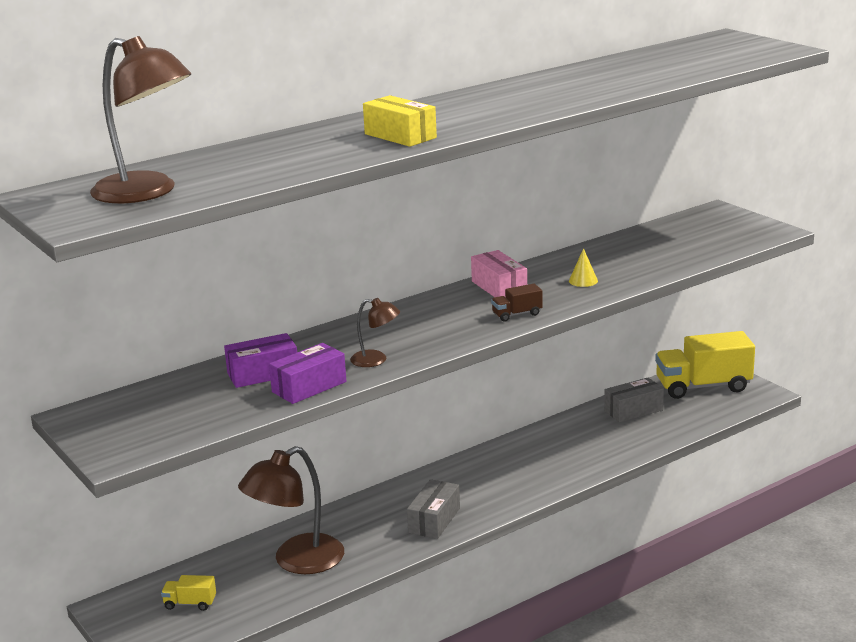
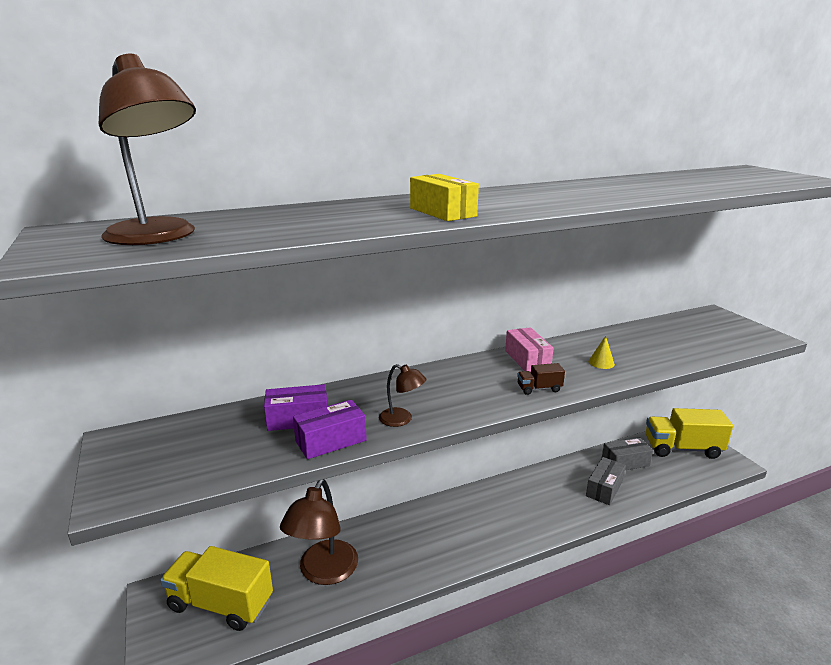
camera: 10 degrees right, 0 degrees up
yellow truck [161,575,216,611] -> yellow truck [160,546,273,631], size x2.28
brown lamp [238,446,344,574] -> brown lamp turned 45 degrees counterclockwise [280,479,358,585]
grey box [407,479,460,539] -> grey box moved to [586,457,626,505]

